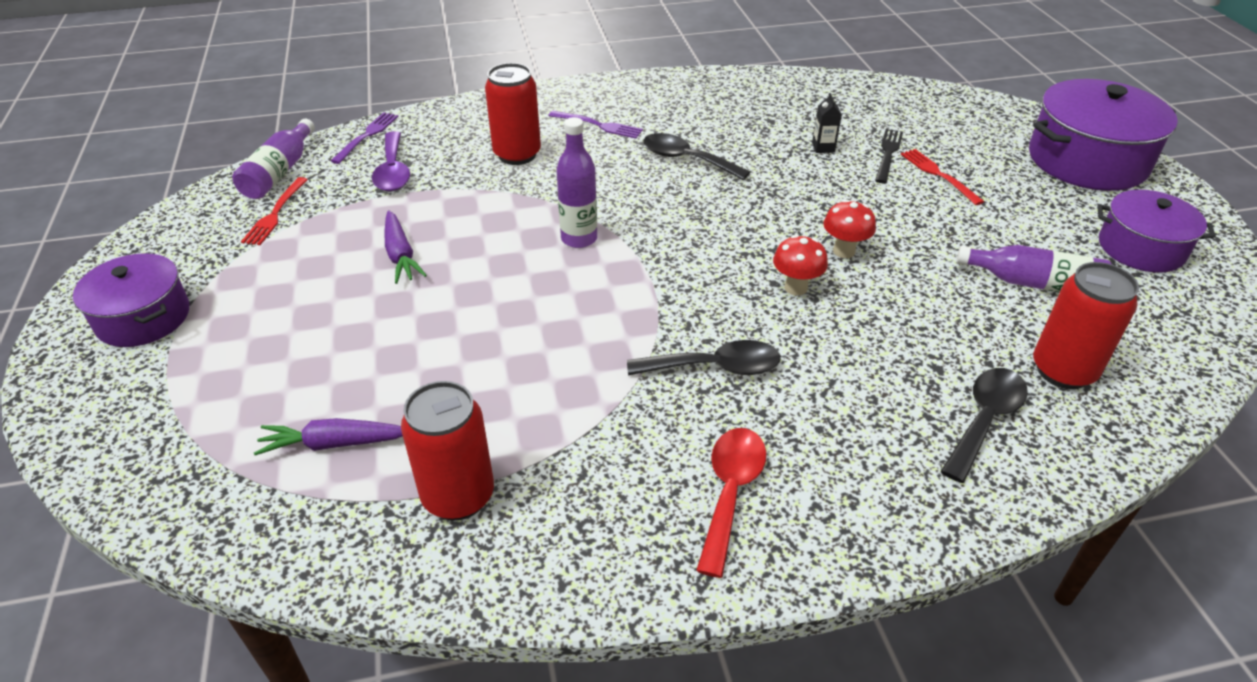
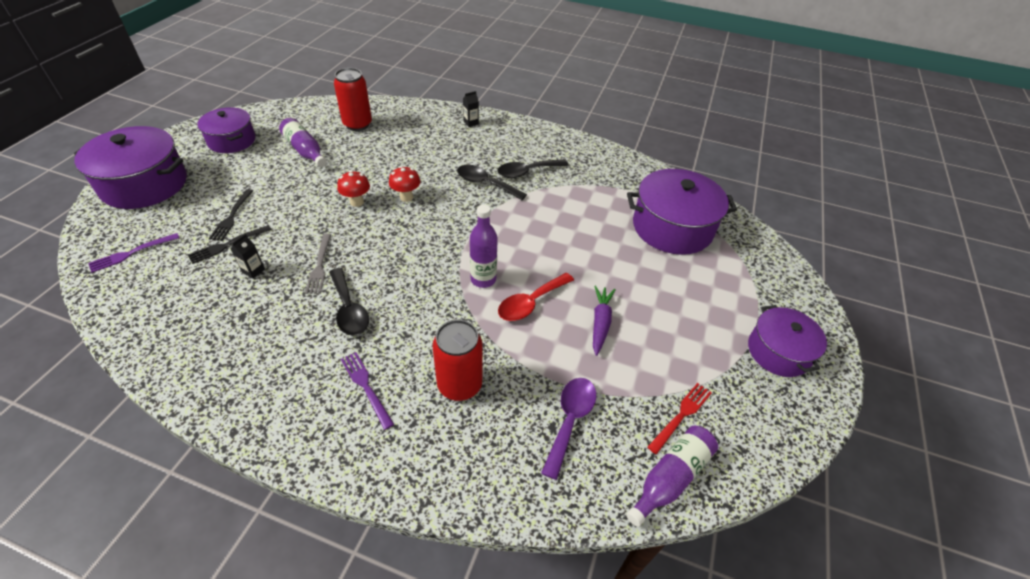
camera: 150 degrees left, 5 degrees up
purple carrot [254,418,403,455] -> purple pot [627,169,737,255]
purple fork [331,112,398,164] -> purple fork moved to [88,233,179,273]
red can [401,381,494,520] -> none
red spoon [696,428,766,578] -> red spoon moved to [498,273,574,321]
red fork [901,149,984,205] -> black fork [209,189,253,241]
black spoon [940,368,1028,483] -> black spoon moved to [497,159,569,178]
none -> grey fork [305,234,331,294]
none -> black carton [463,91,479,127]

